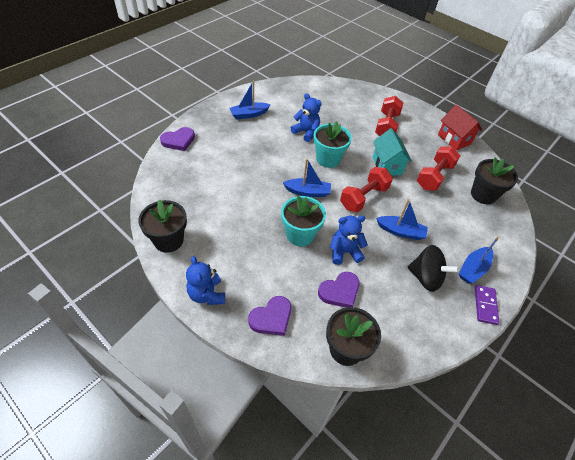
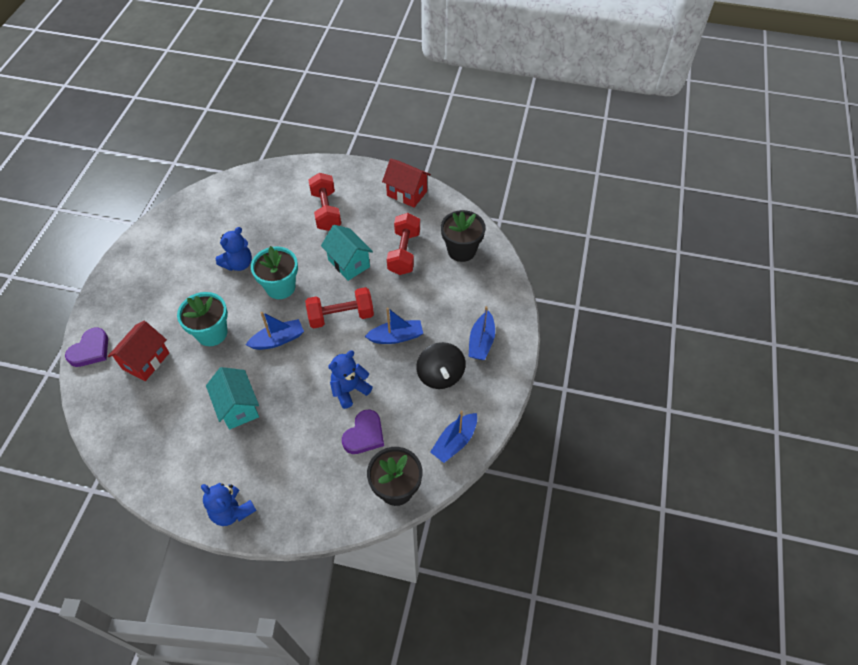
camera: 25 degrees left, 5 degrees up
black flower pot [138,199,187,253] -> none
blue boat [230,80,271,119] -> blue boat moved to [430,411,477,463]
purple heart [248,296,291,336] -> none
turquoise flower pot [281,196,326,246] -> turquoise flower pot moved to [177,292,228,346]
blue teddy bear [291,93,322,142] -> blue teddy bear turned 120 degrees clockwise [215,227,252,271]
red dumbbell [340,167,393,212] -> red dumbbell turned 60 degrees clockwise [305,287,374,329]
black spinning top [408,245,460,292] -> black spinning top turned 75 degrees clockwise [416,342,466,389]
purple domino [475,285,499,325] -> none
none -> red house [108,321,169,381]
none -> turquoise house [206,367,259,430]

